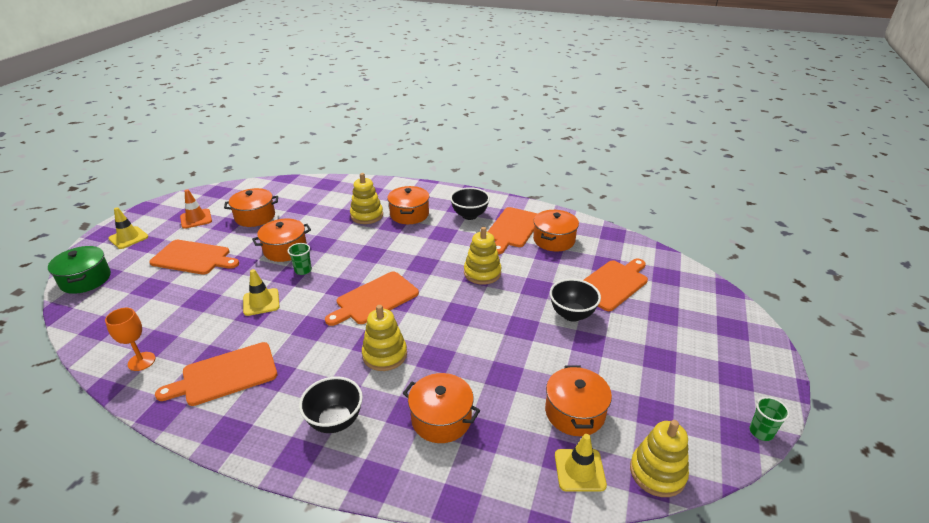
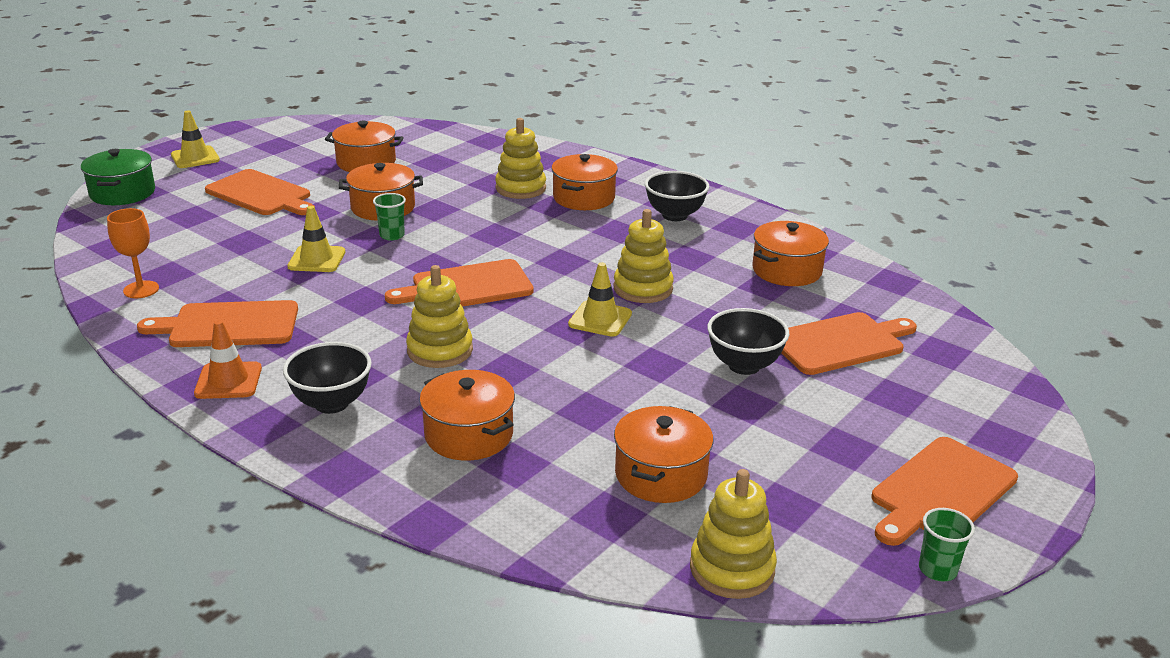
camera: 20 degrees right, 5 degrees down
orange traffic cone [180,189,212,229] -> orange traffic cone moved to [194,320,262,399]
orange cutting board [488,207,538,254] -> orange cutting board moved to [871,437,1018,546]
yellow traffic cone [555,434,607,492] -> yellow traffic cone moved to [568,262,632,337]

